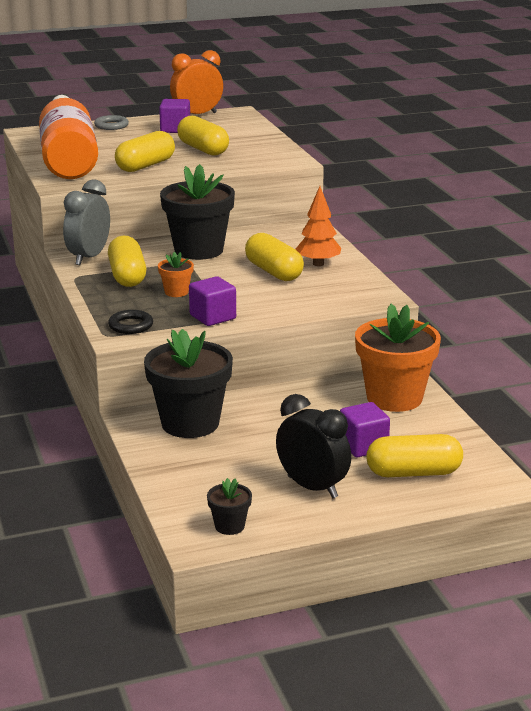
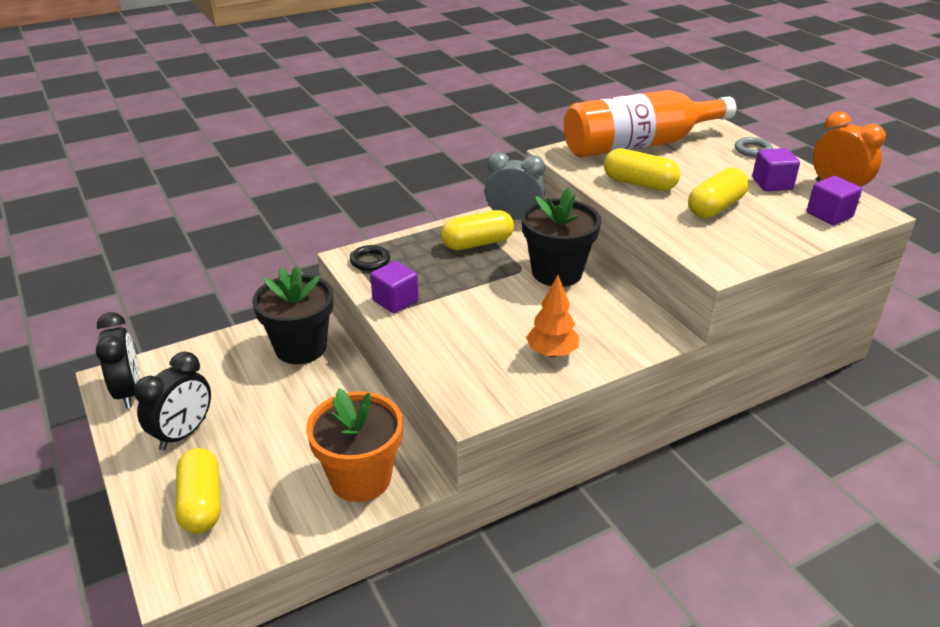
camera: 80 degrees right, 10 degrees up
orange flower pot [158,252,194,297] -> none
black flower pot [207,478,252,535] -> black clock [96,312,140,409]
yellow capsule [245,233,304,281] -> none
purple cube [340,402,390,457] -> purple cube moved to [807,176,862,225]

